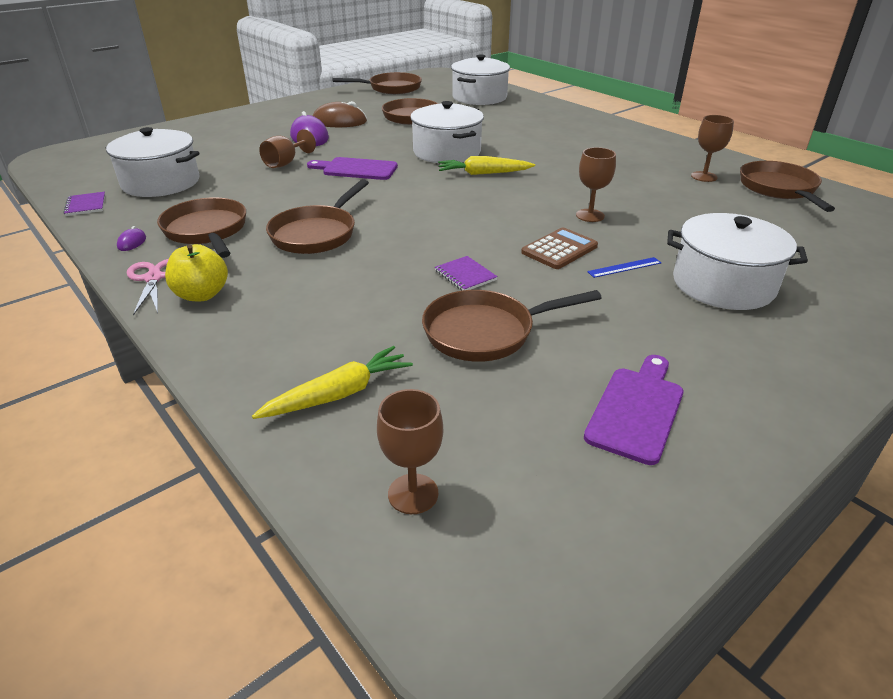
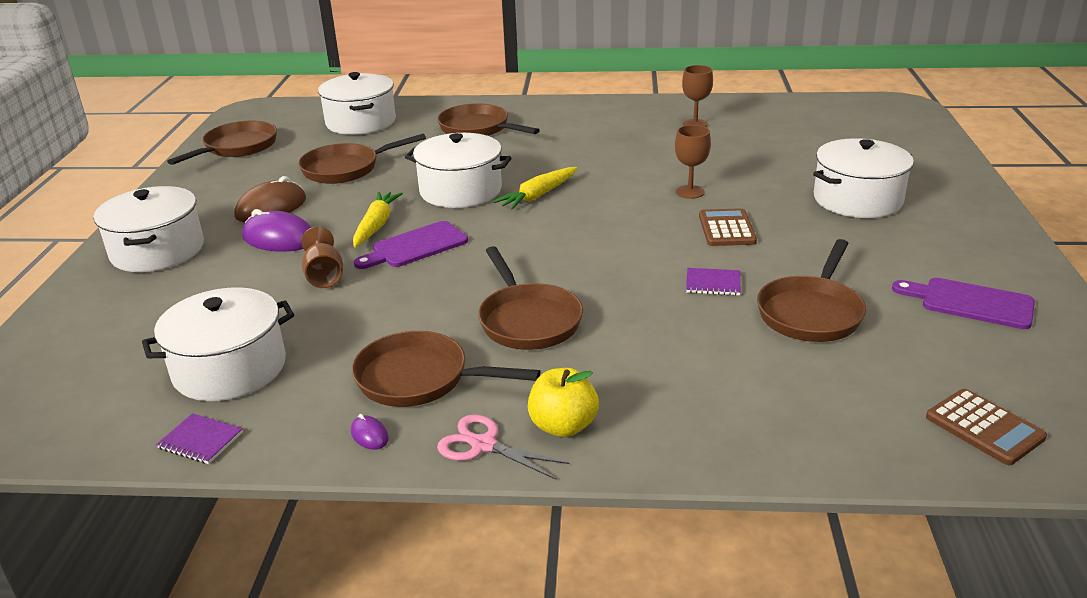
camera: 45 degrees left, 5 degrees down
yellow carrot [252,346,413,419] -> yellow carrot moved to [353,192,403,247]
brown goblet [377,389,443,514] -> brown calculator [926,389,1047,465]
purple cutting board [584,355,683,465] -> purple cutting board turned 45 degrees counterclockwise [892,278,1035,329]
blue ruler [587,257,661,278] -> none
brown pan [740,161,835,212] -> brown pan moved to [437,103,540,136]
none -> white pot [94,186,204,272]

